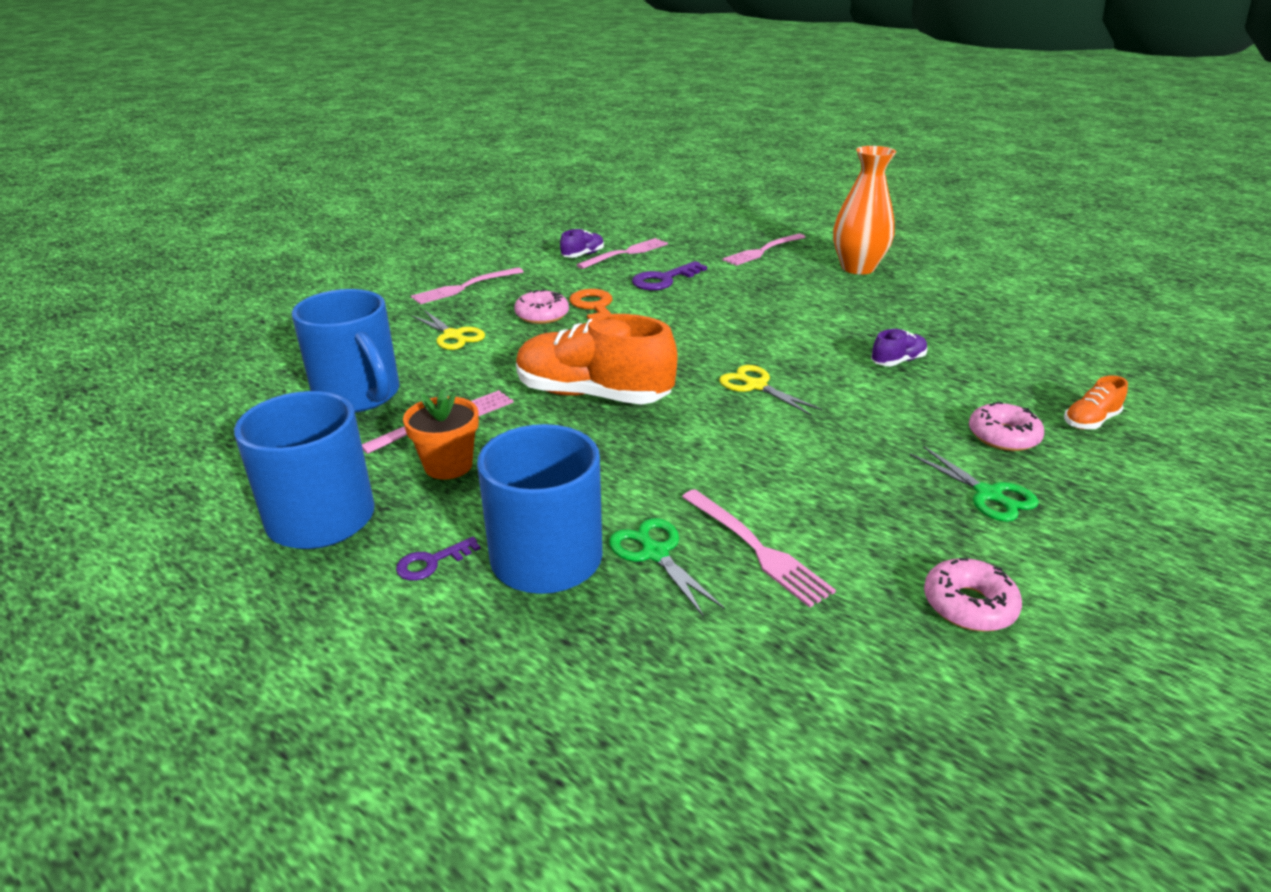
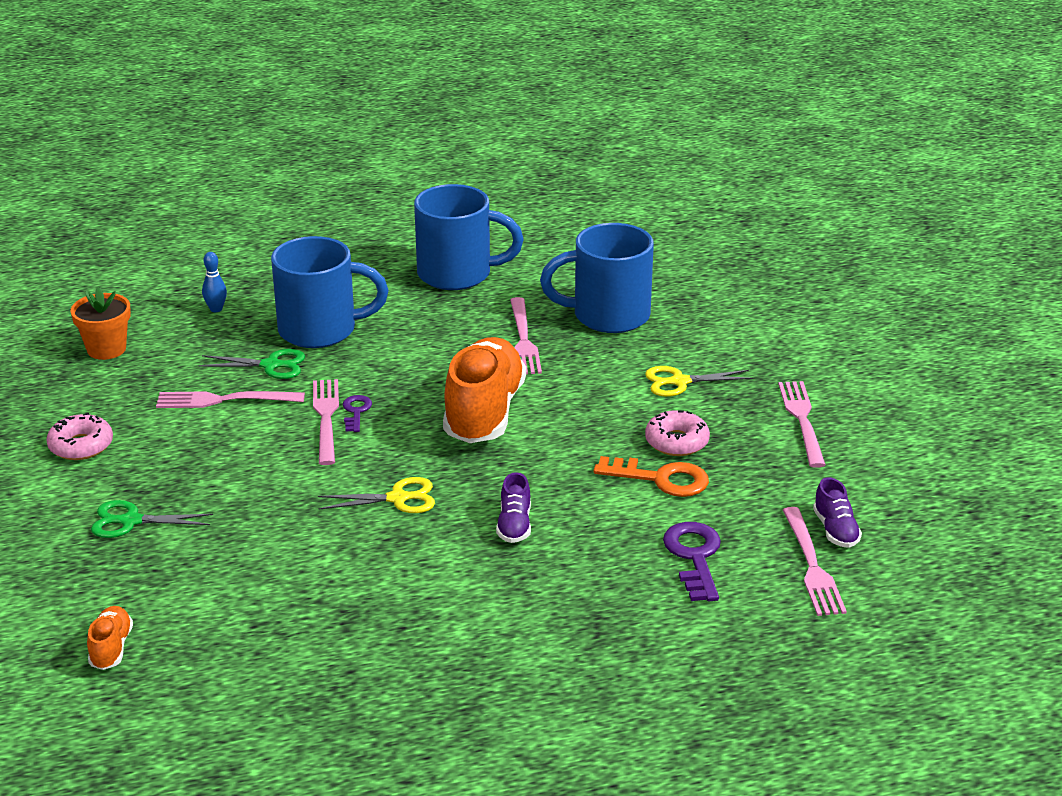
camera: 125 degrees right, 0 degrees up
purple key [396,537,481,581] -> purple key moved to [343,395,372,432]
orange flower pot [403,388,479,480] -> orange flower pot moved to [70,286,131,360]
orange shoe [516,314,677,405] -> orange shoe turned 45 degrees counterclockwise [443,337,526,443]
pink fork [722,234,806,266] -> pink fork moved to [313,379,339,465]
orange vase [833,146,896,275] -> none
purple shoe [871,329,928,366] -> purple shoe moved to [496,472,531,543]
pink donut [969,402,1044,451] -> none
none -> blue bowling pin [202,252,227,312]

